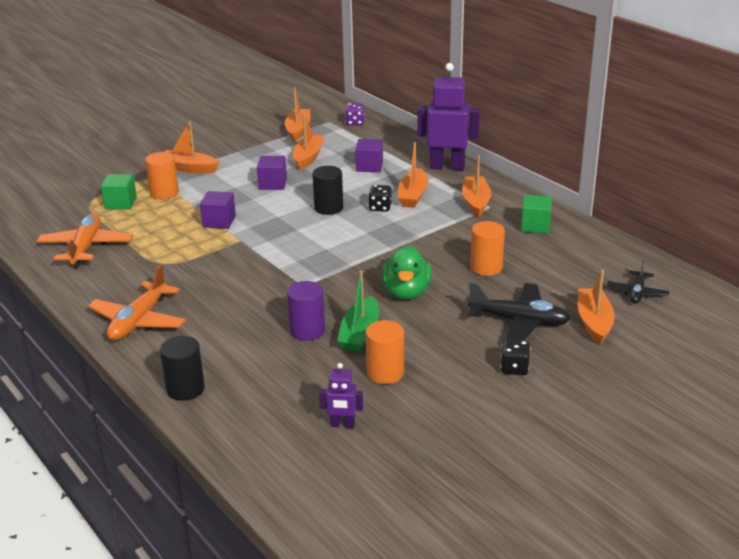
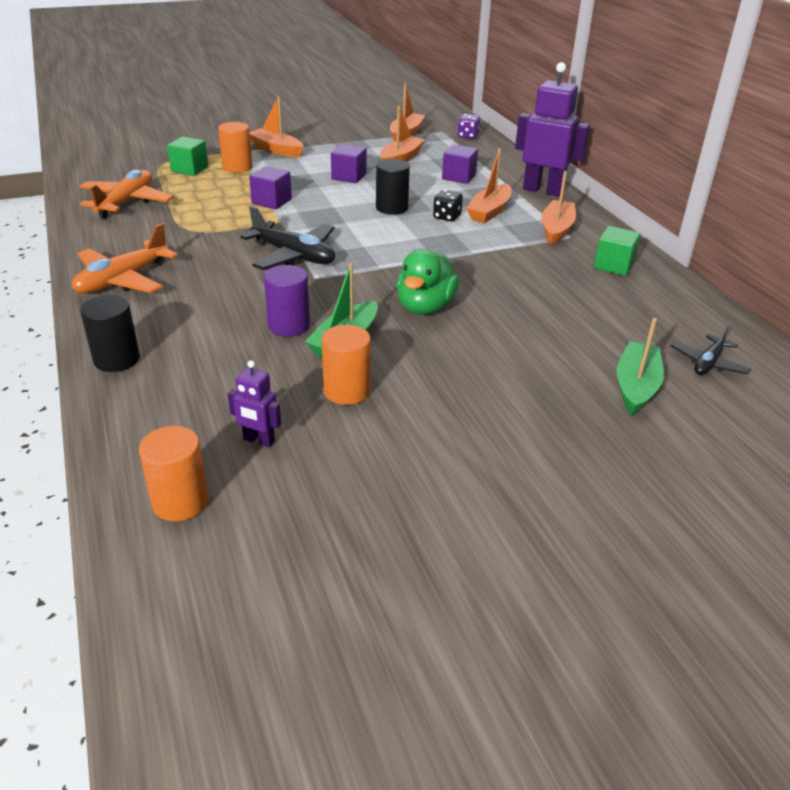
camera: 15 degrees right, 5 degrees up
black plane [468,283,571,341] -> black plane moved to [240,206,335,270]
orange cylinder [470,221,505,276] -> orange cylinder moved to [139,426,208,521]
black dice [501,340,531,375] -> none
orange boat [578,270,615,344] -> green boat [617,318,664,415]

